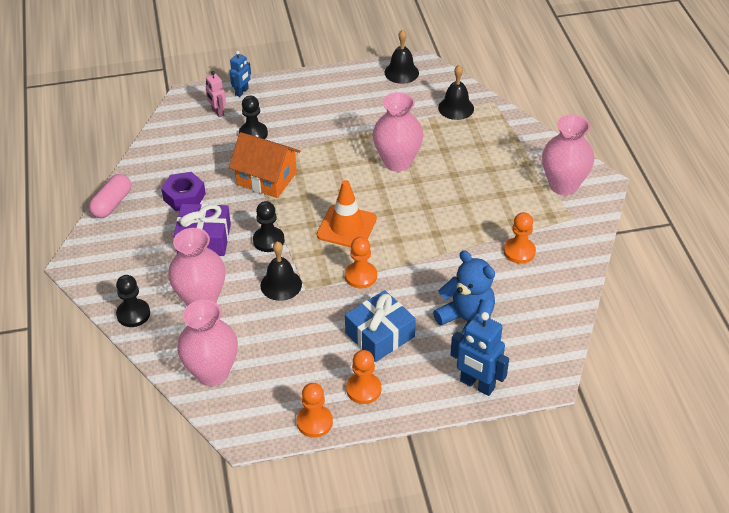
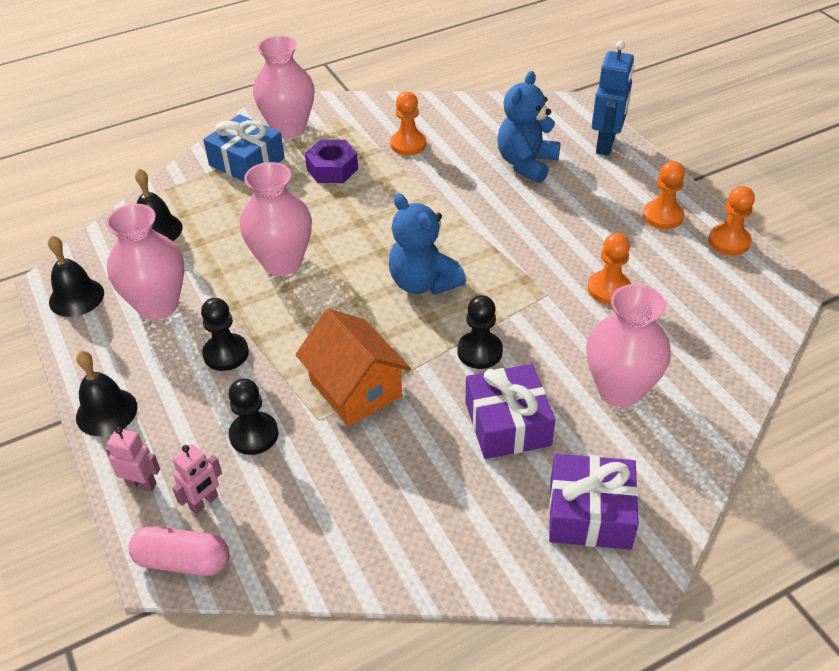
camera: 105 degrees left, 0 degrees up
pink capsule [89,174,131,218] -> pink capsule moved to [129,526,230,576]
black pawn [116,275,150,327] -> black pawn moved to [201,298,249,371]
purple nut [161,172,206,211] -> purple nut moved to [305,140,358,183]
pink vase [177,300,238,386] -> pink vase moved to [106,204,184,320]
orange house [229,132,301,198] -> orange house turned 45 degrees counterclockwise [295,309,411,426]
blue robot [230,51,251,97] -> pink robot [105,427,160,492]
black bell [260,241,302,301] -> black bell moved to [76,351,137,436]
orange traffic cone [317,180,377,247] -> blue teddy bear [388,193,466,295]
orange pawn [345,237,377,289] -> orange pawn moved to [588,233,631,304]
blue gift [345,290,416,362] -> blue gift moved to [203,114,285,182]
none -> purple gift [549,454,639,550]

